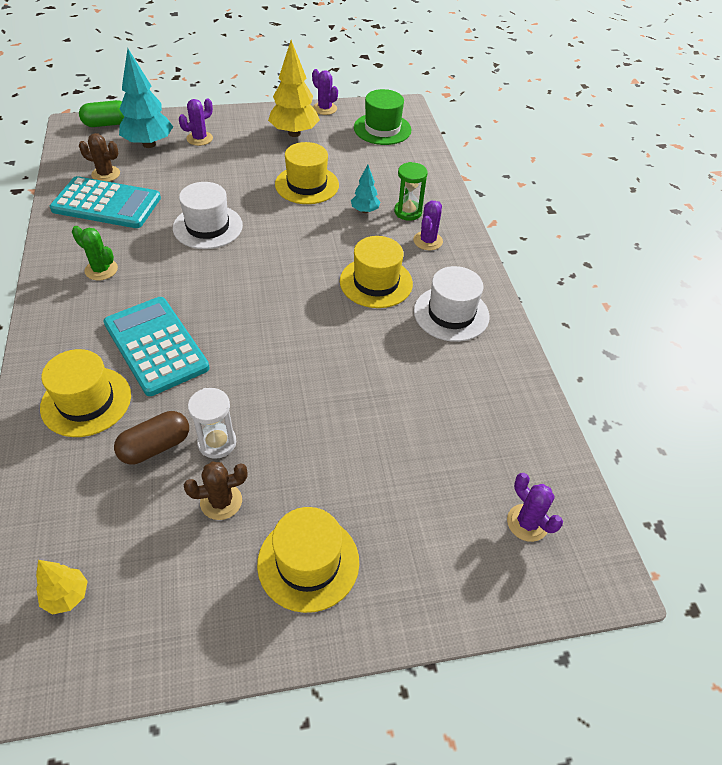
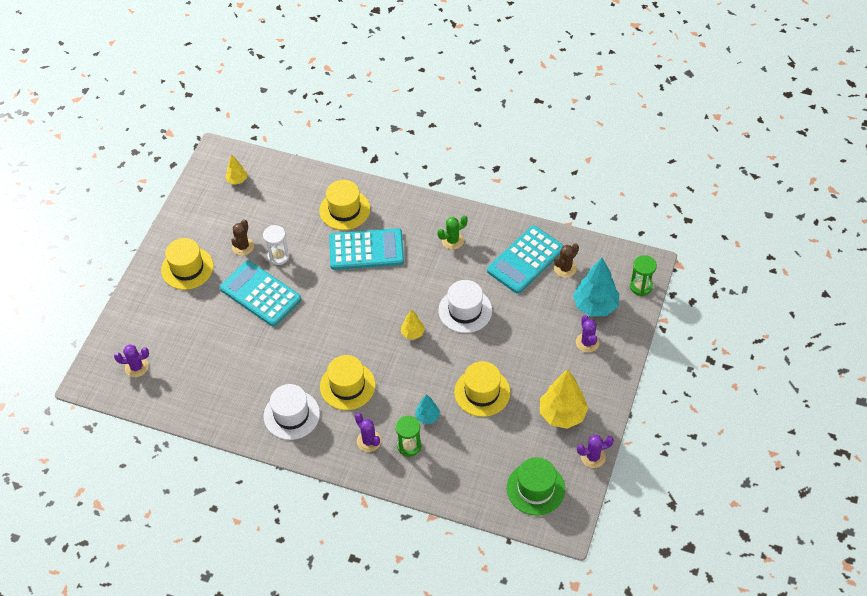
camera: 125 degrees right, 5 degrees up
green capsule [79,100,124,127] -> green hourglass [630,255,657,296]
brown capsule [114,411,189,464] -> none
none -> turquoise calculator [220,261,301,326]
none -> yellow tree [401,309,425,340]

